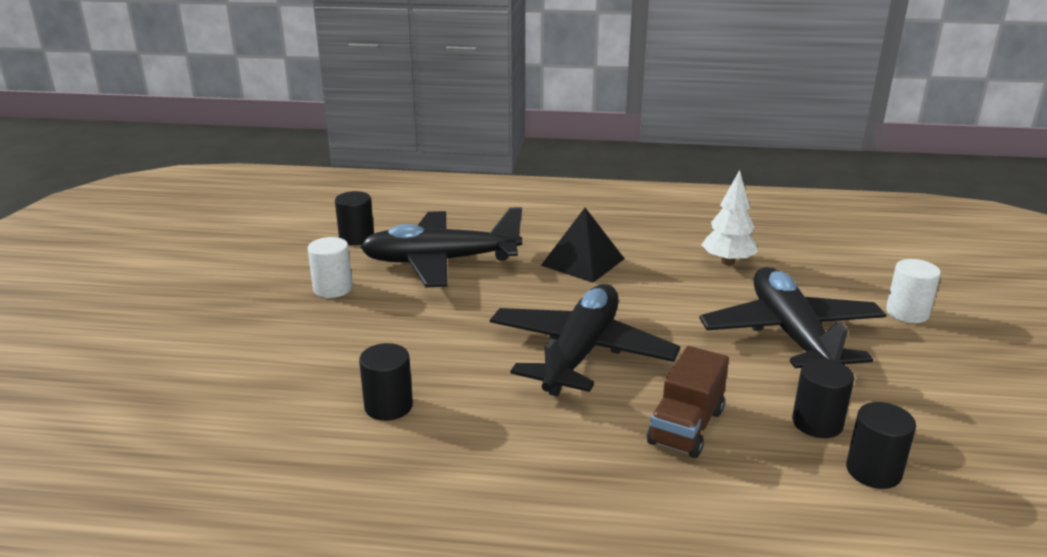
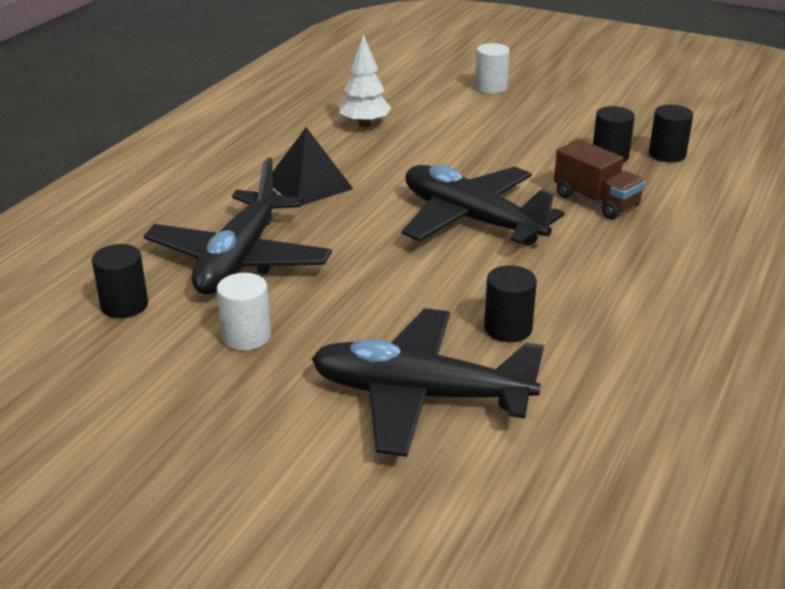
camera: 70 degrees left, 5 degrees up
black plane [699,267,887,368] -> black plane moved to [311,308,544,457]

